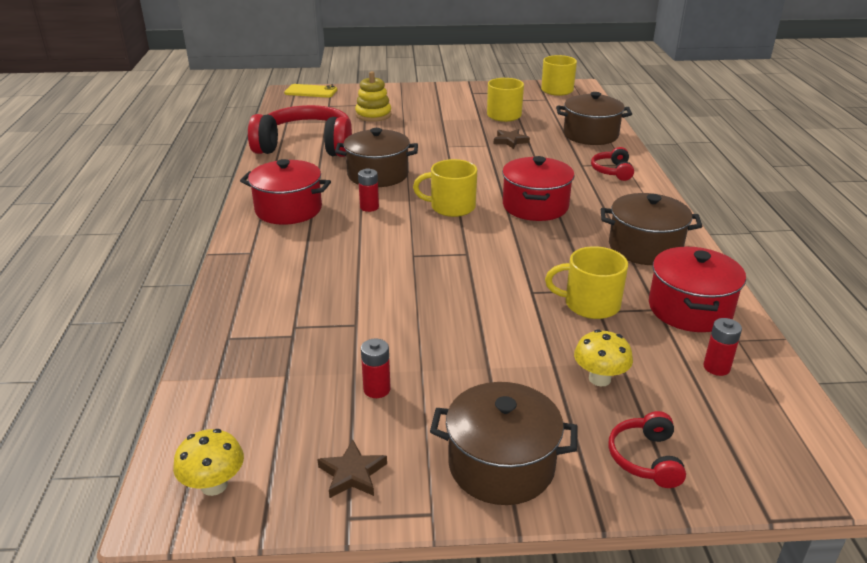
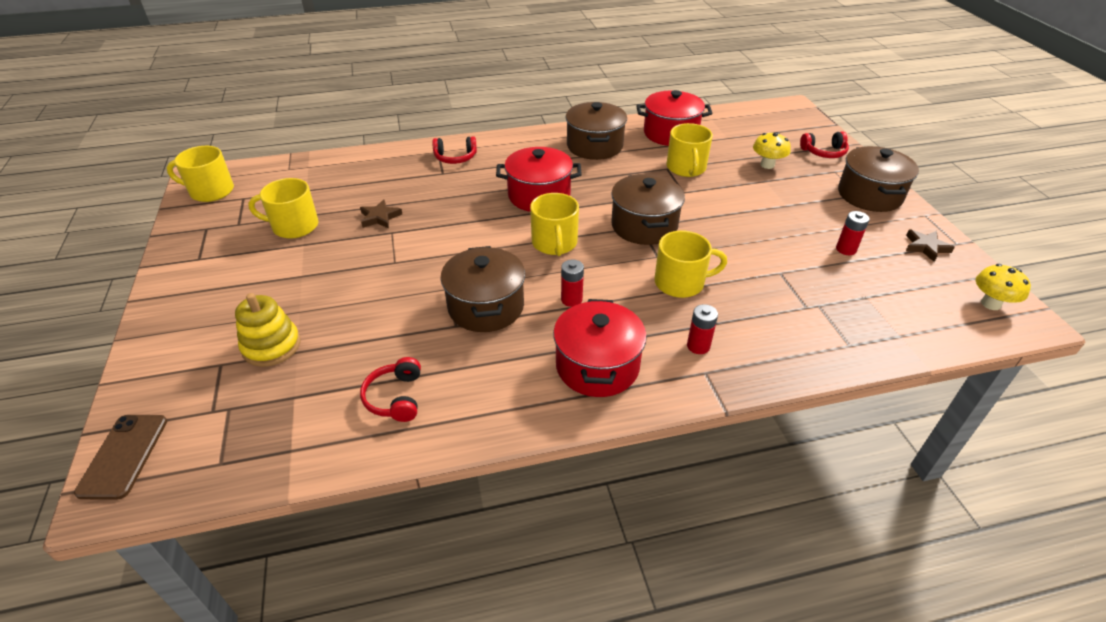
camera: 100 degrees left, 10 degrees up
red headphones [248,105,352,157] -> red headphones [360,357,421,422], size x0.44
yellow phone [284,84,337,98] -> brown phone [74,415,167,500]
brown pot [556,92,632,145] -> brown pot moved to [611,174,685,245]
red battery [703,318,742,376] -> red battery moved to [687,304,718,354]
none -> yellow mug [654,231,727,298]

